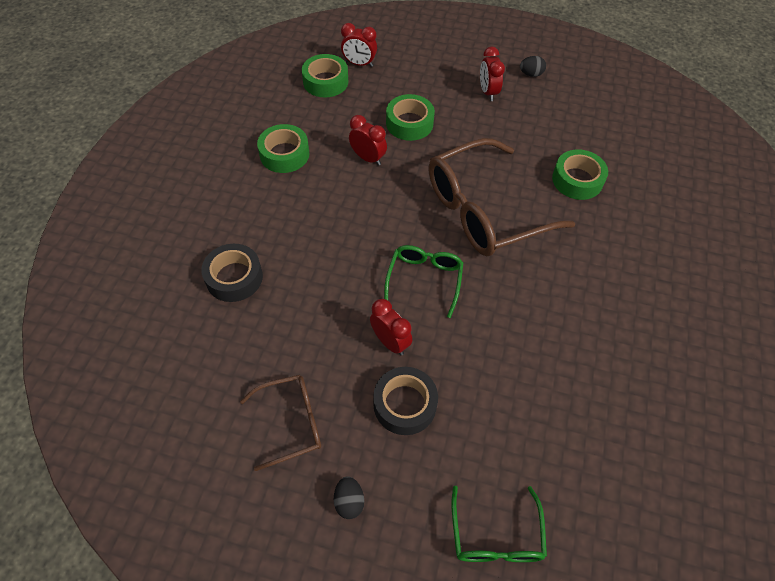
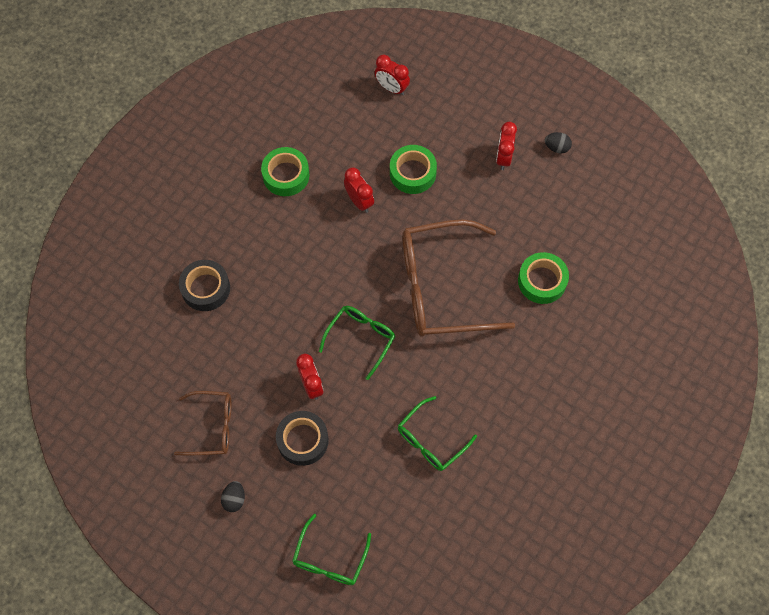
camera: 20 degrees right, 10 degrees up
green tape [302,54,348,97] -> none
none -> green glasses [398,396,477,471]

